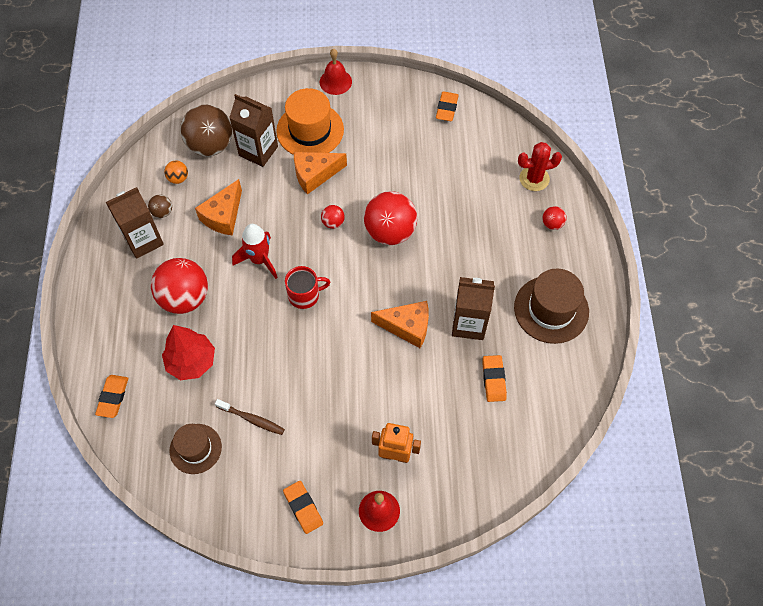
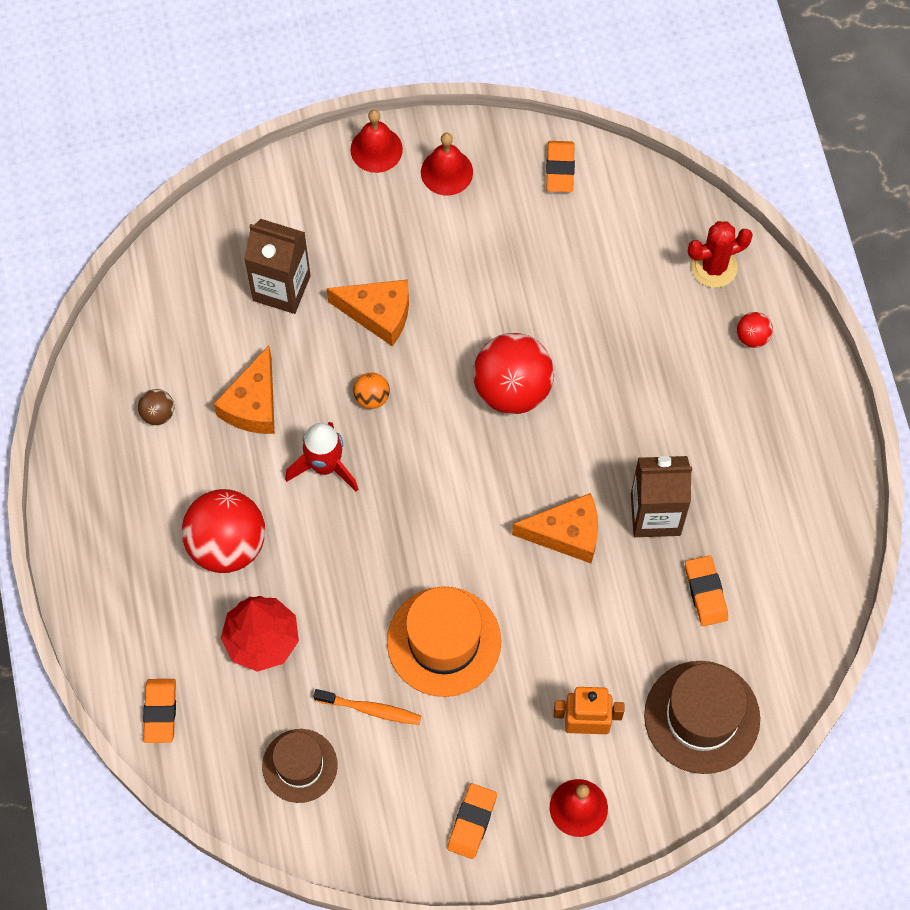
camera: 10 degrees left, 5 degrees up
brown carton [106,187,164,259] -> none
orange ball [164,161,188,184] -> orange ball moved to [353,373,390,409]
brown ball [180,105,232,156] -> none
brown toothbrush [215,399,285,435] -> orange toothbrush [314,689,421,725]
orange hat [276,88,344,155] -> orange hat moved to [387,587,501,697]
orange eraser [283,481,323,534] -> orange eraser turned 60 degrees clockwise [447,783,497,859]
red mug [285,266,330,309] -> none
orange cheese [294,152,347,195] -> orange cheese turned 135 degrees counterclockwise [327,279,409,346]
red ball [321,205,345,229] -> none
brown hat [514,269,589,344] -> brown hat moved to [644,661,760,774]
none -> red bell [421,133,473,196]

